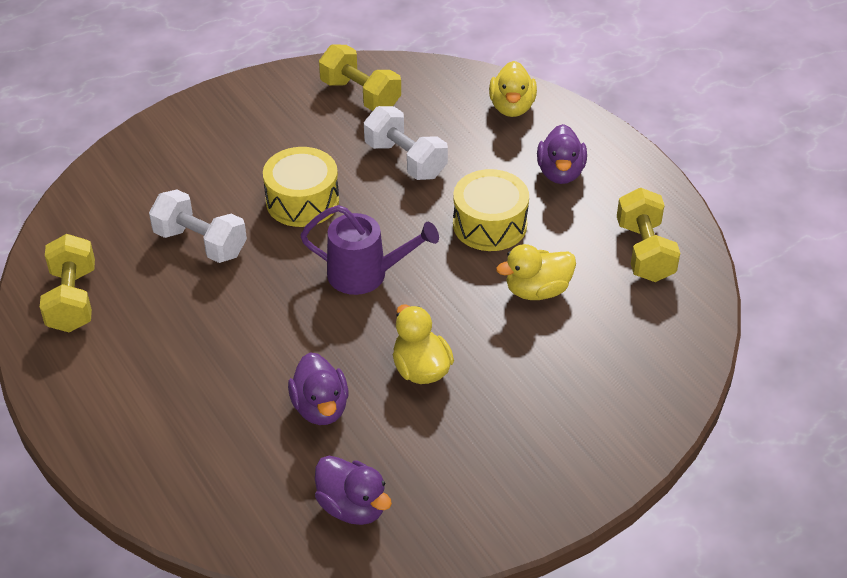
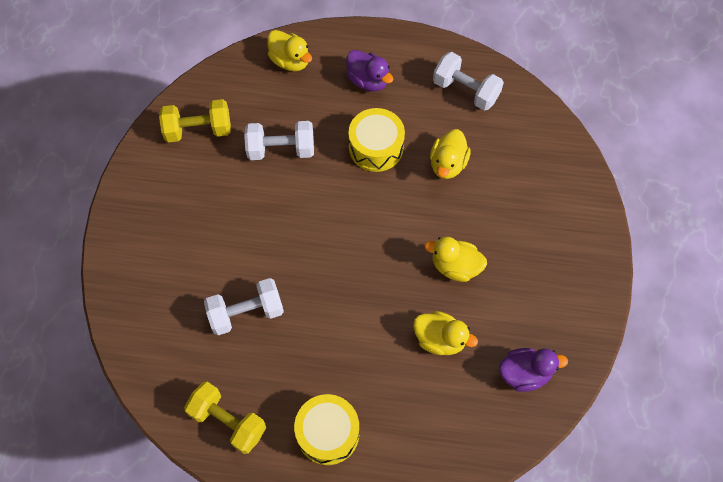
camera: 50 degrees left, 20 degrees up
yellow drum [263,147,339,227] -> yellow drum moved to [294,394,359,465]
purple duck [288,352,348,425] -> yellow duck [413,311,478,355]
purple watering can [300,205,439,295] -> none
yellow dumbbell [617,188,680,282] -> white dumbbell [433,52,504,111]

